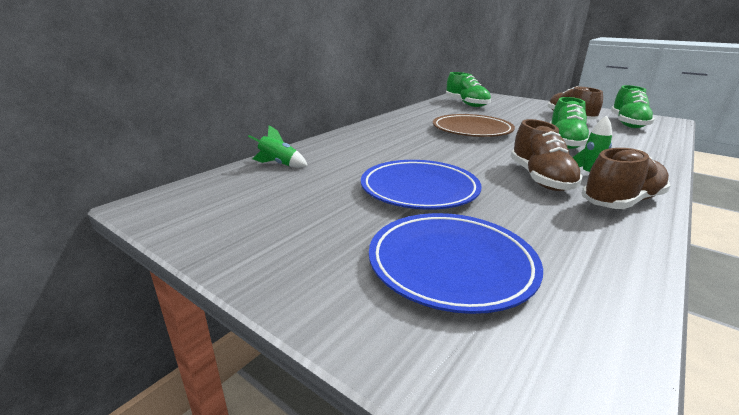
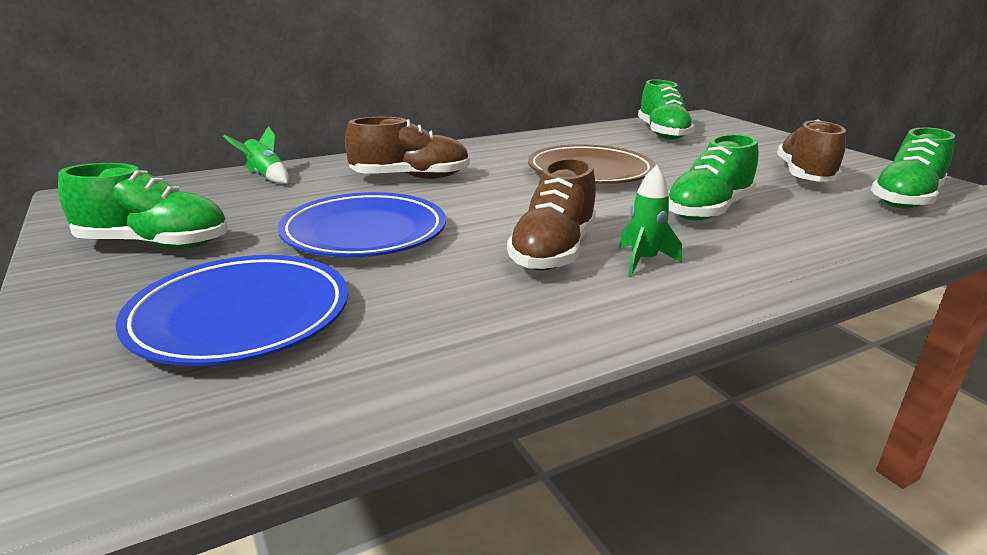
camera: 25 degrees right, 0 degrees up
brown shoe [582,148,671,209] -> brown shoe moved to [345,117,470,179]
none -> green shoe [58,163,228,249]

